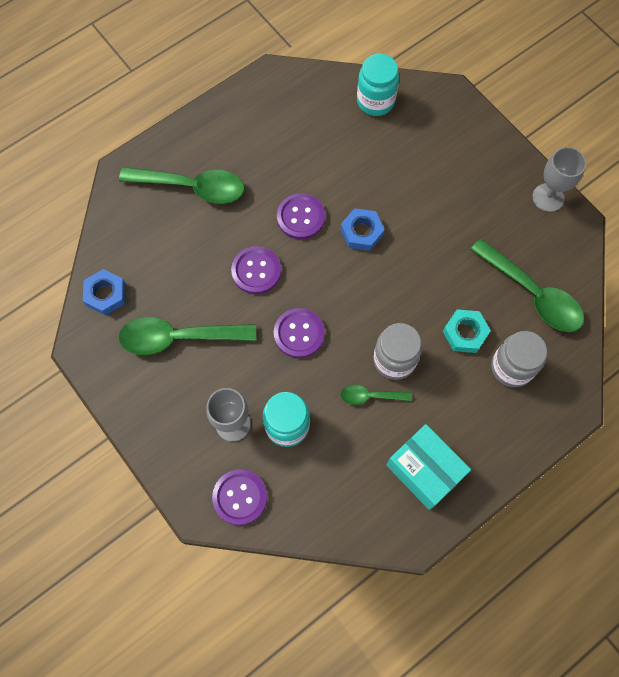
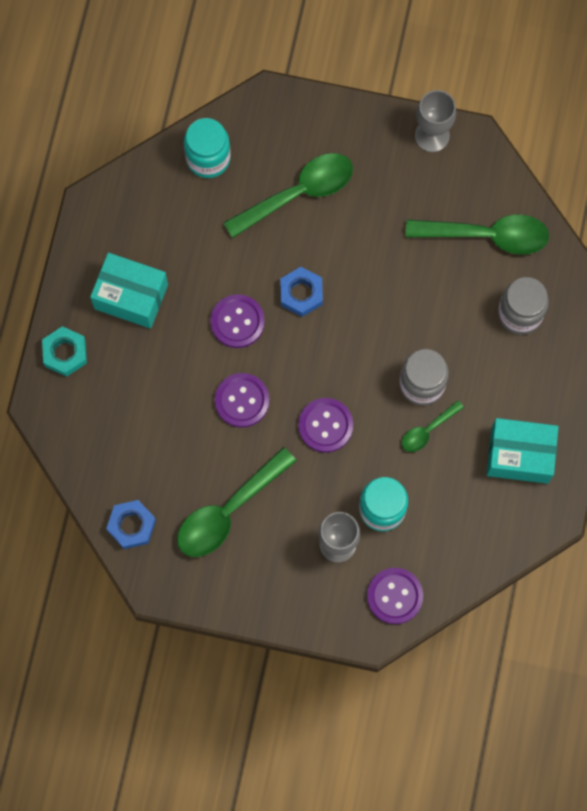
camera: 40 degrees left, 5 degrees up
green spoon [119,167,244,204] -> green spoon moved to [224,153,353,238]
turquoise nut [443,309,491,353] -> turquoise nut moved to [42,326,87,377]
none -> turquoise box [90,253,168,329]

